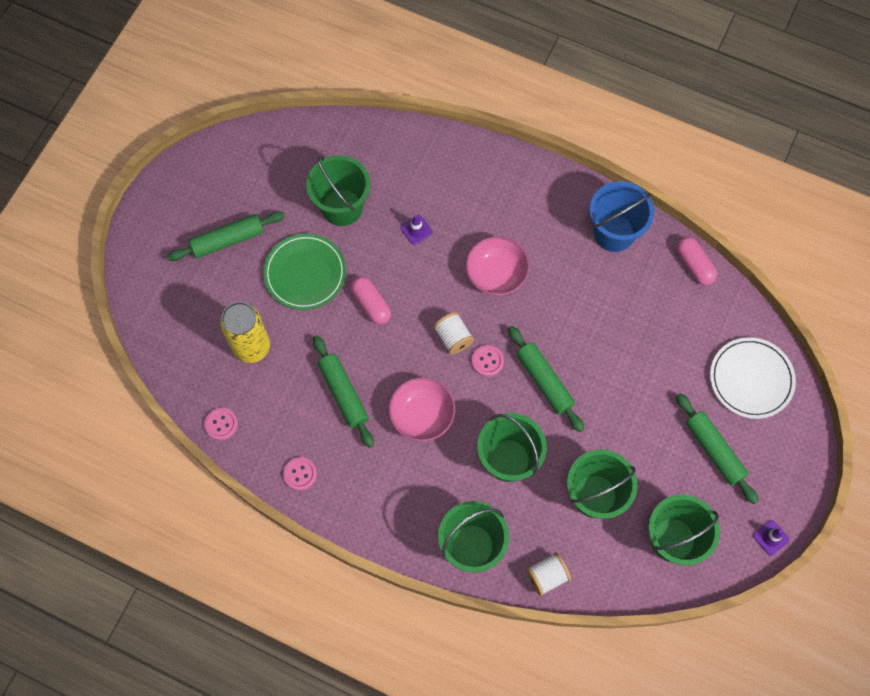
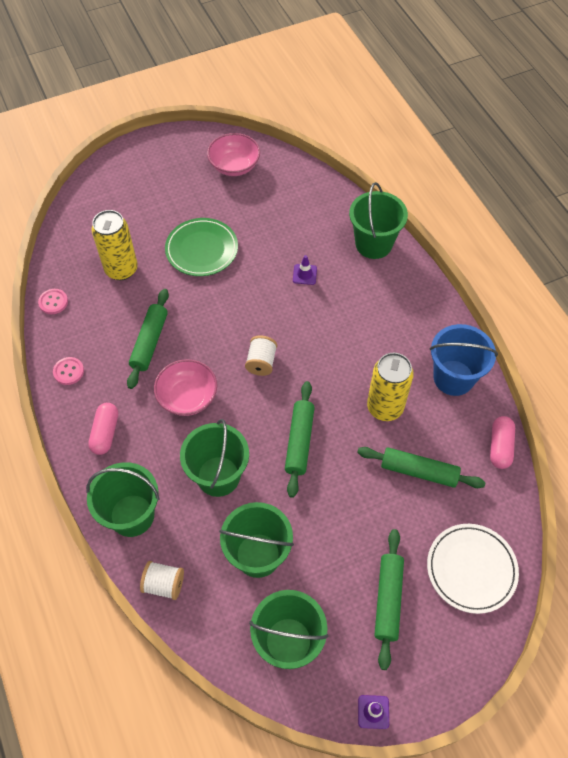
camera: 40 degrees right, 10 degrees down
green rolling pin [167,211,285,261] -> green rolling pin moved to [357,447,486,488]
green bucket [306,155,370,226] -> green bucket moved to [349,182,408,259]
pink capsule [351,276,391,325] -> pink capsule moved to [88,403,118,455]
pink bowl [466,237,530,296] -> pink bowl moved to [207,133,260,176]
pink button [472,345,504,377] -> none
none -> yellow can [367,353,414,421]

